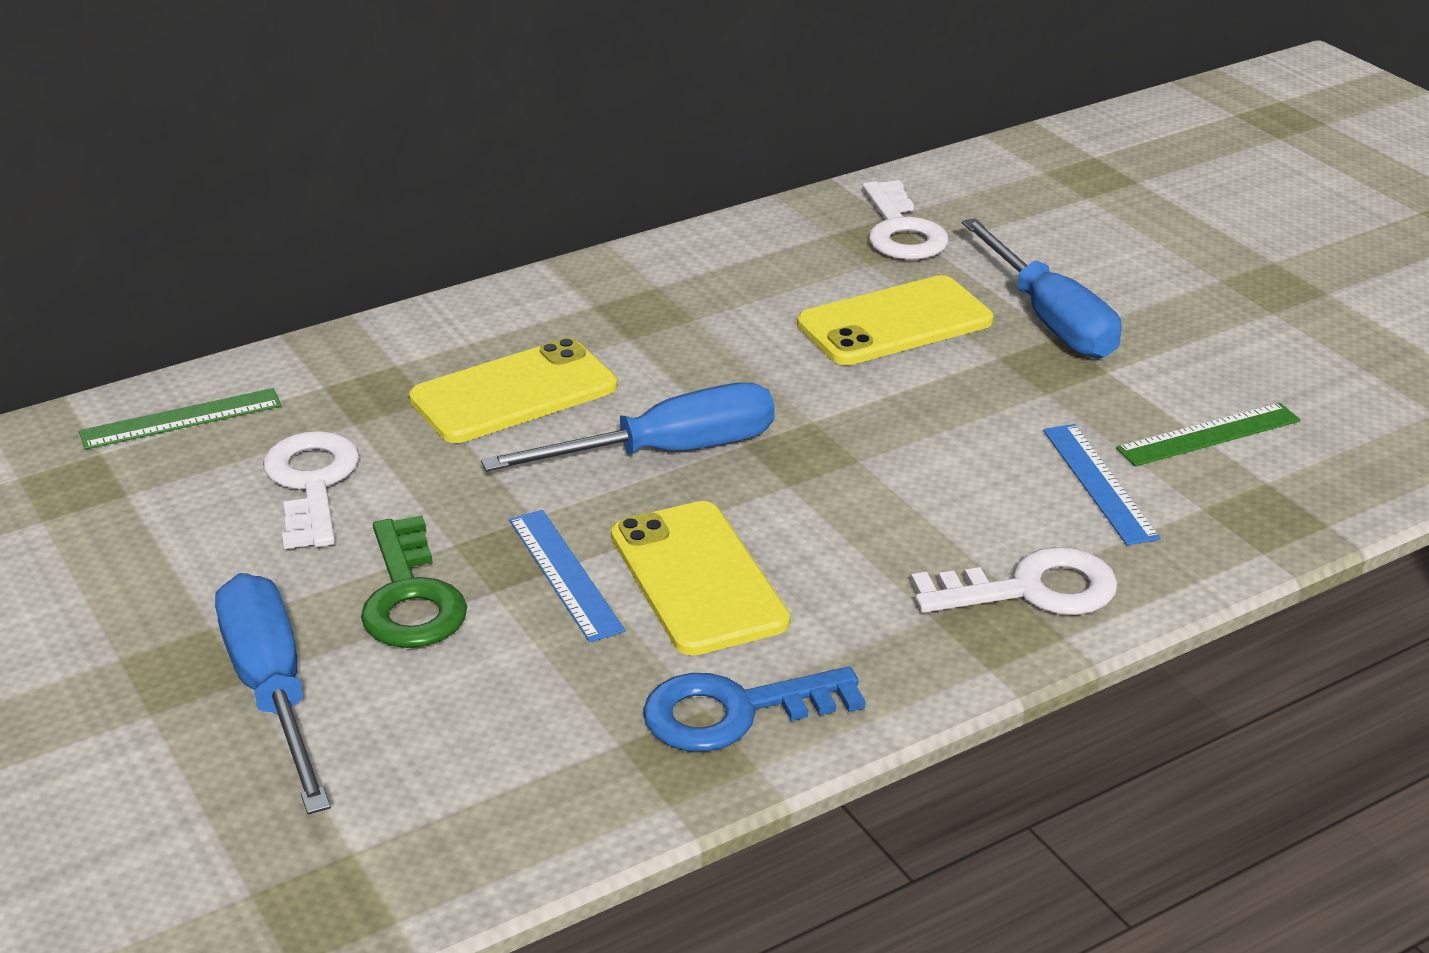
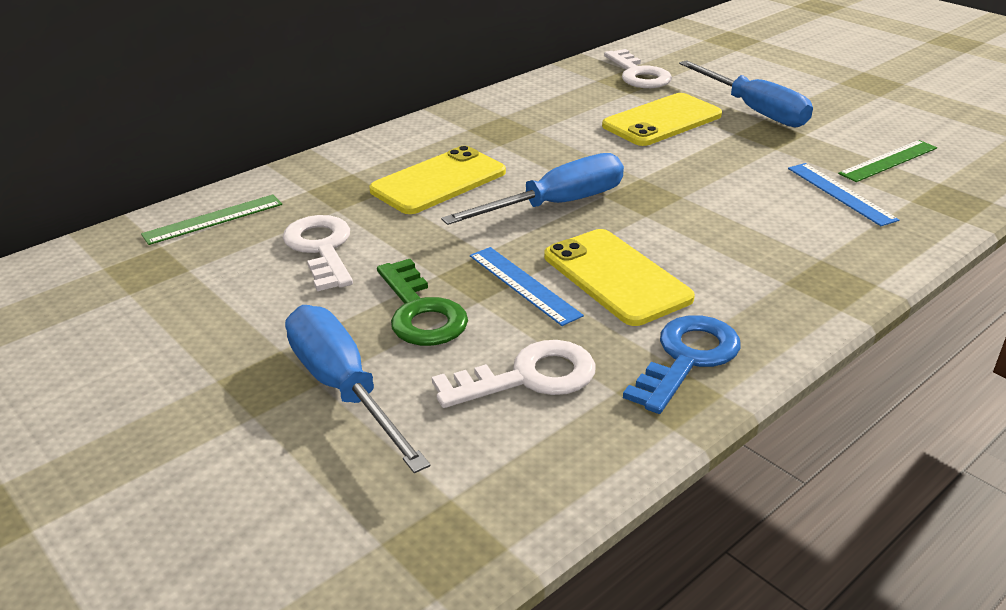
camera: 10 degrees left, 0 degrees up
blue key [643,667,866,752] -> blue key turned 150 degrees clockwise [623,315,741,414]
white key [911,547,1118,615] -> white key moved to [432,340,596,408]

